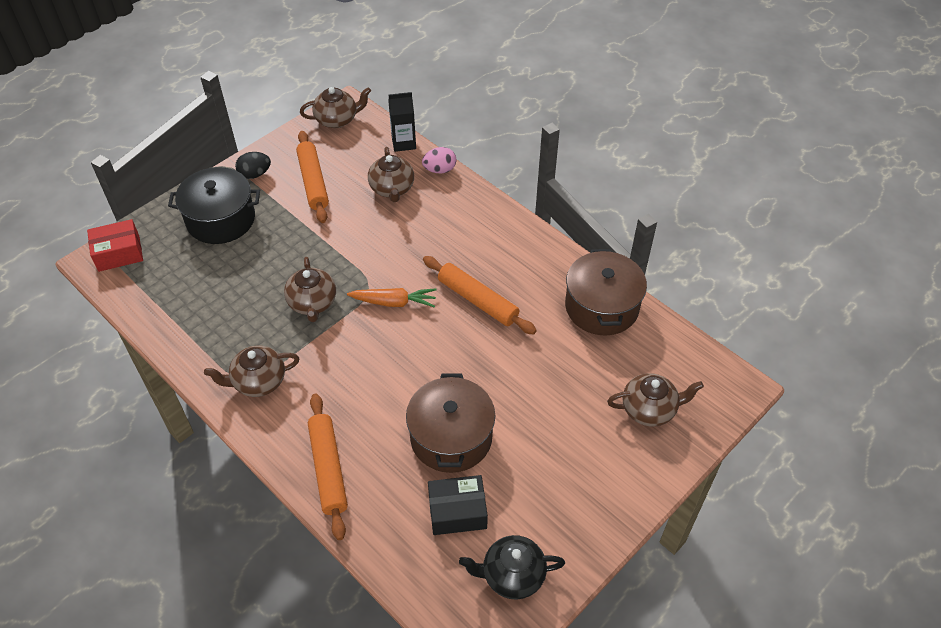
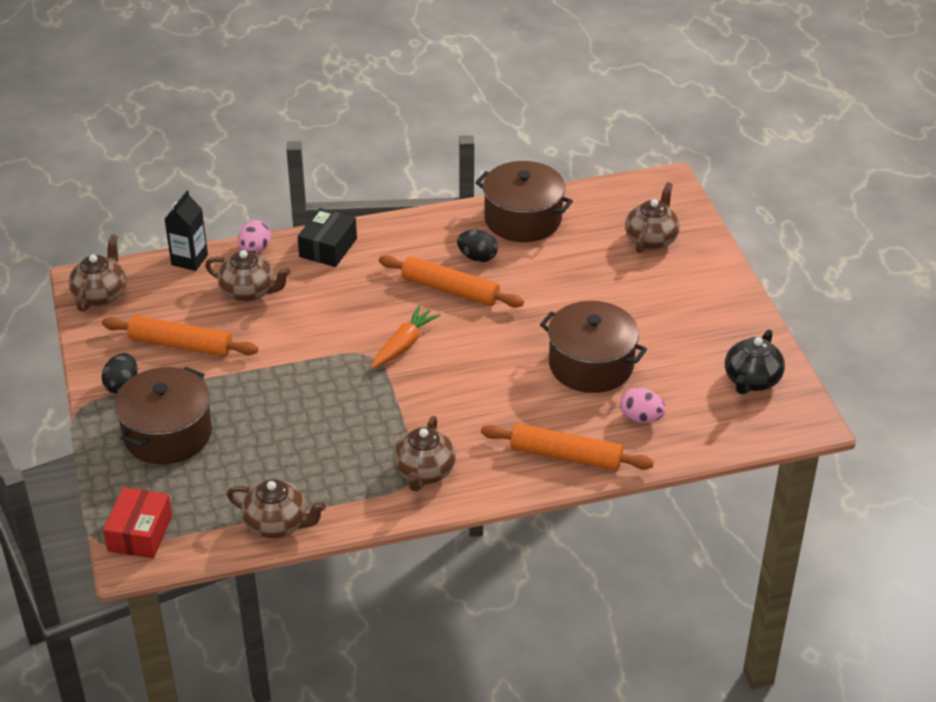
camera: 60 degrees left, 10 degrees down
black pot [168,167,260,244] -> brown pot [114,367,212,464]
brown teapot [284,257,336,322] -> brown teapot moved to [227,479,326,538]
orange rolling pin [423,256,537,335] -> orange rolling pin turned 45 degrees clockwise [379,255,524,307]
black box [428,475,488,535] -> black box moved to [298,208,357,267]
none -> black egg [457,230,498,262]
none -> pink egg [620,388,666,423]

